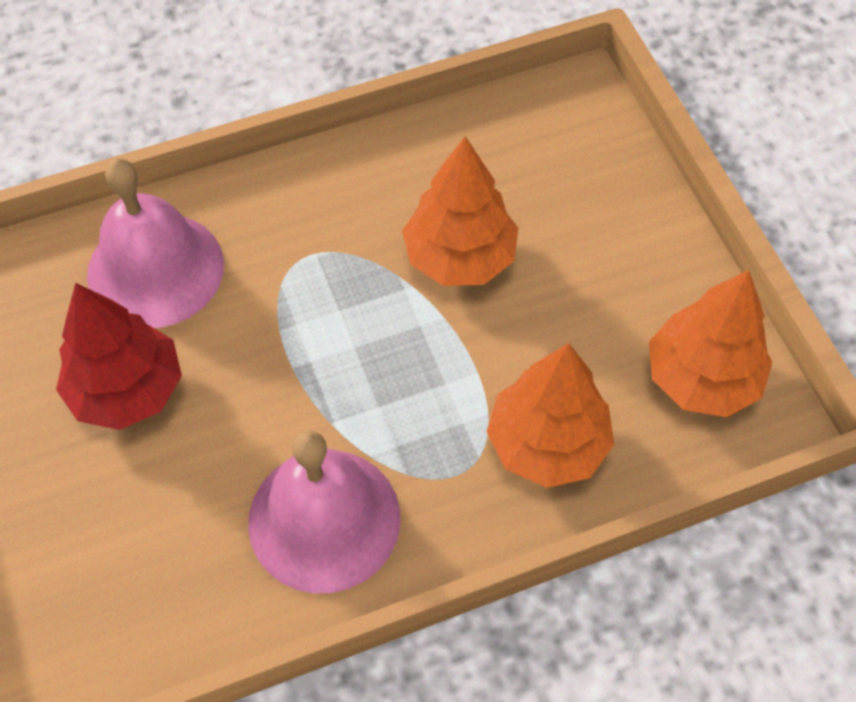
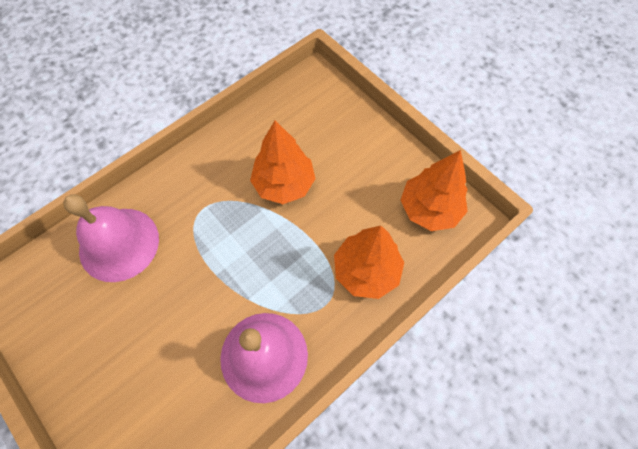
camera: 20 degrees left, 5 degrees up
red tree [56,283,182,430] -> none

